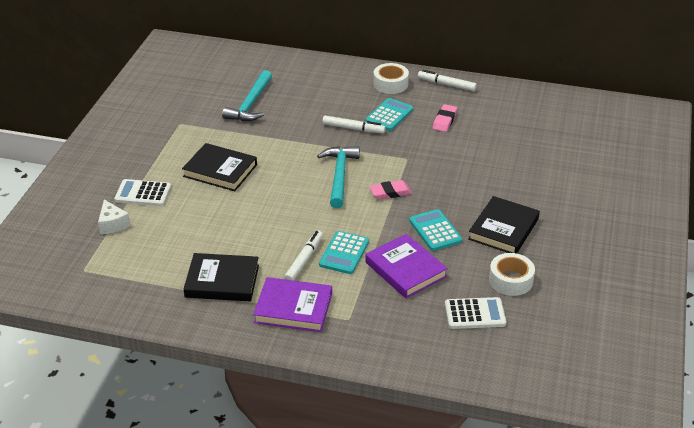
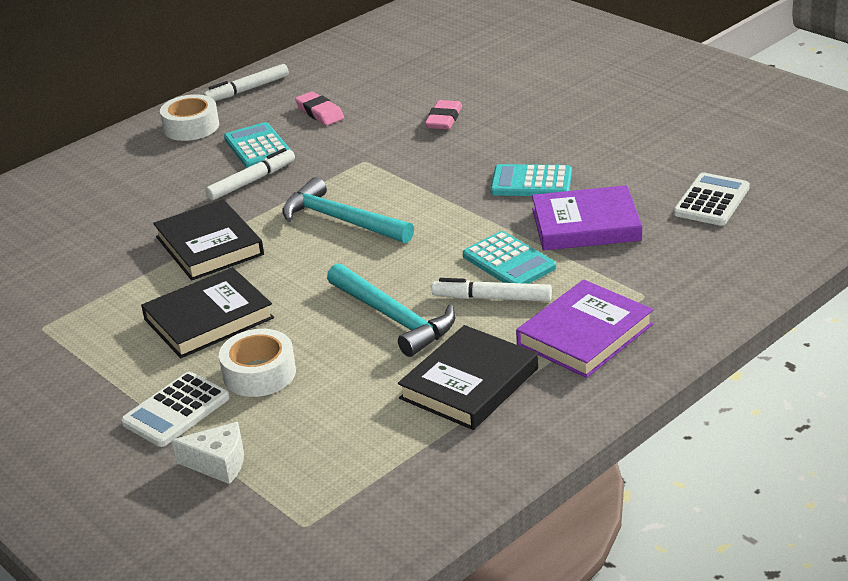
camera: 55 degrees left, 5 degrees down
turquoise hammer [222,70,272,121] -> turquoise hammer moved to [327,263,455,357]
white marker [284,231,323,281] -> white marker turned 45 degrees counterclockwise [431,278,552,301]
pink eraser [369,180,412,200] -> pink eraser moved to [425,100,462,130]
black book [468,196,540,254] -> black book moved to [153,199,264,280]
white tape [489,253,535,296] -> white tape moved to [219,329,296,397]

